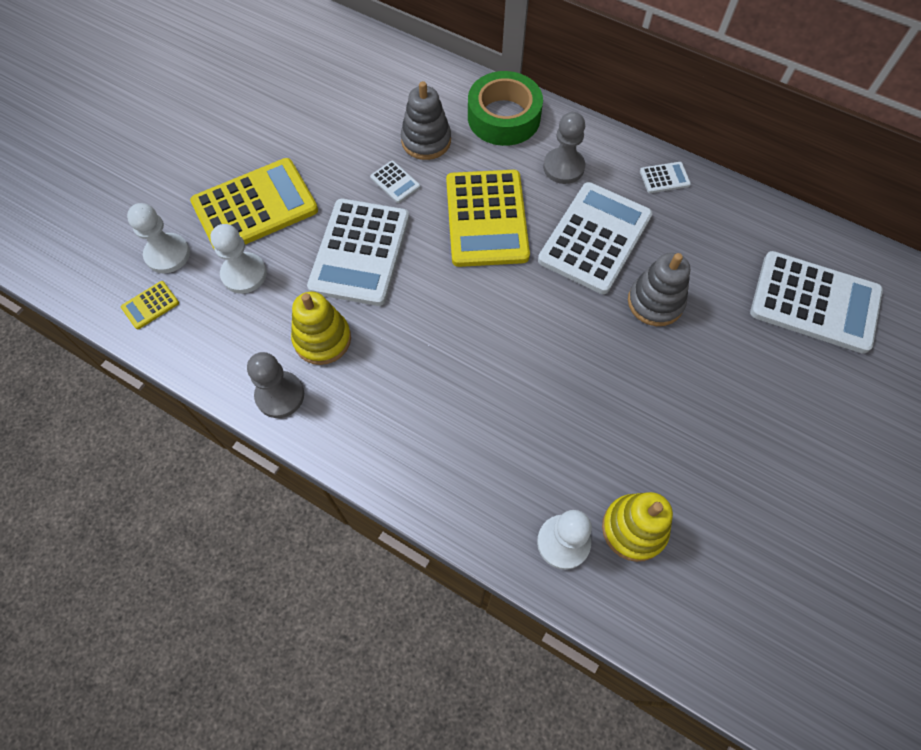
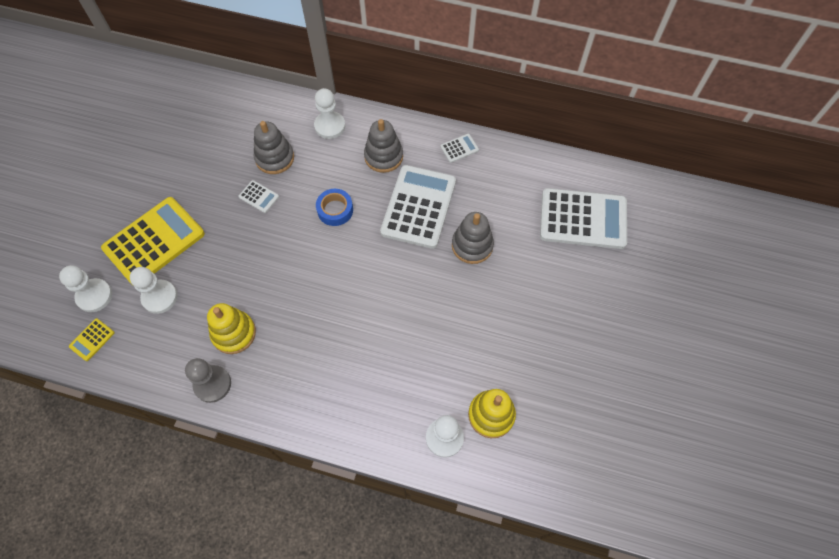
camera: 15 degrees left, 0 degrees up
white calculator [307,199,409,306] -> none
yellow calculator [446,170,530,267] -> blue tape [316,189,353,226]
green tape [468,71,543,146] -> white pawn [314,88,345,139]
grey pawn [543,112,585,184] -> grey stacking toy [364,119,403,173]

